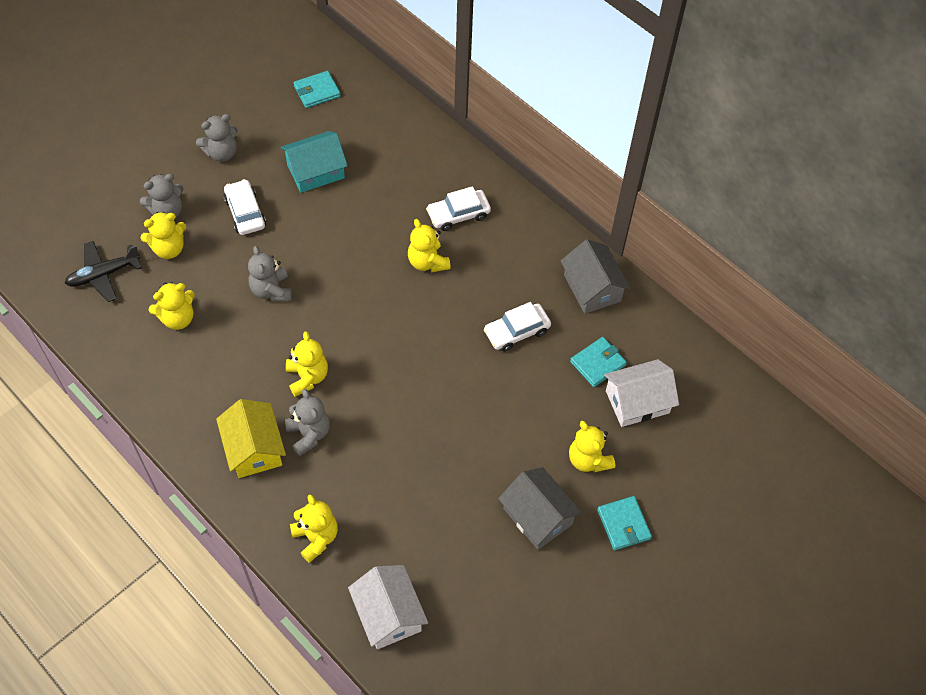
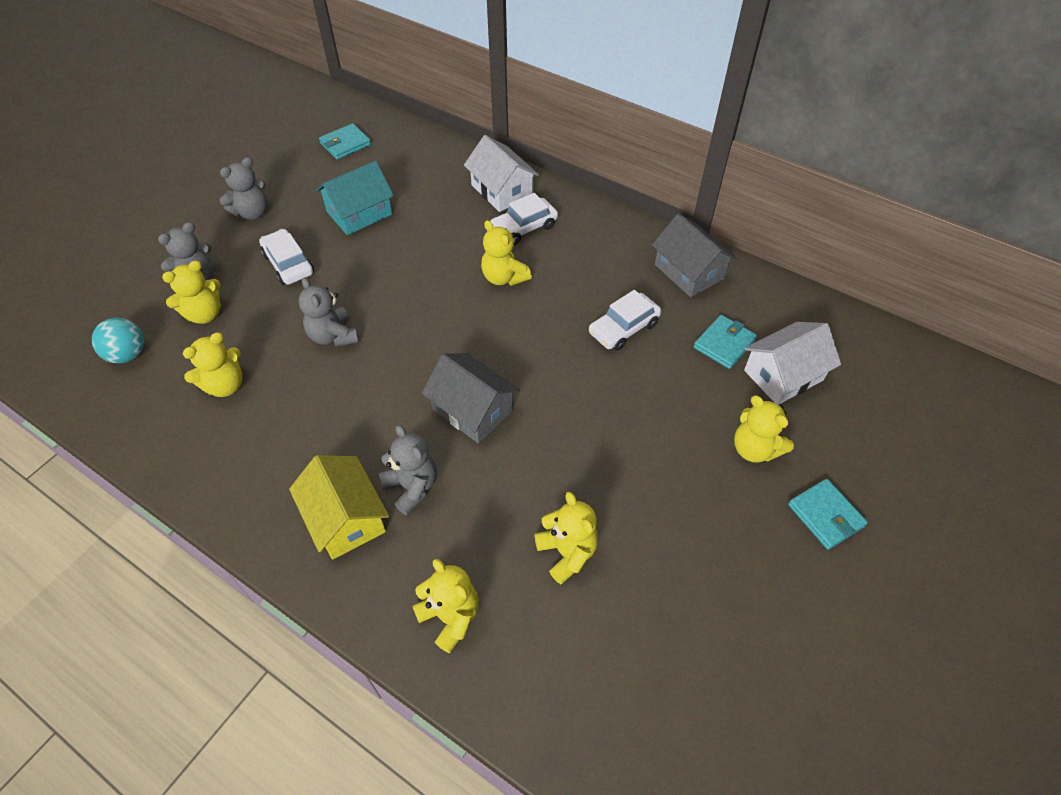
camera: 10 degrees left, 5 degrees down
black plane [65,241,142,302] -> turquoise ball [92,318,144,364]
yellow teddy bear [286,331,328,397] -> yellow teddy bear moved to [534,492,598,584]
white house [348,565,428,649] -> white house moved to [464,135,539,212]
grey house [498,467,582,550] -> grey house moved to [422,353,520,444]

